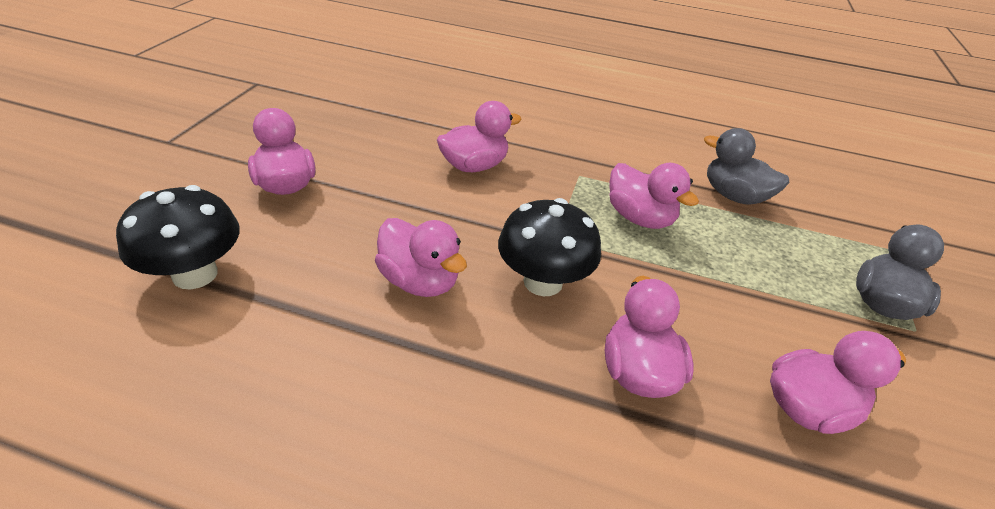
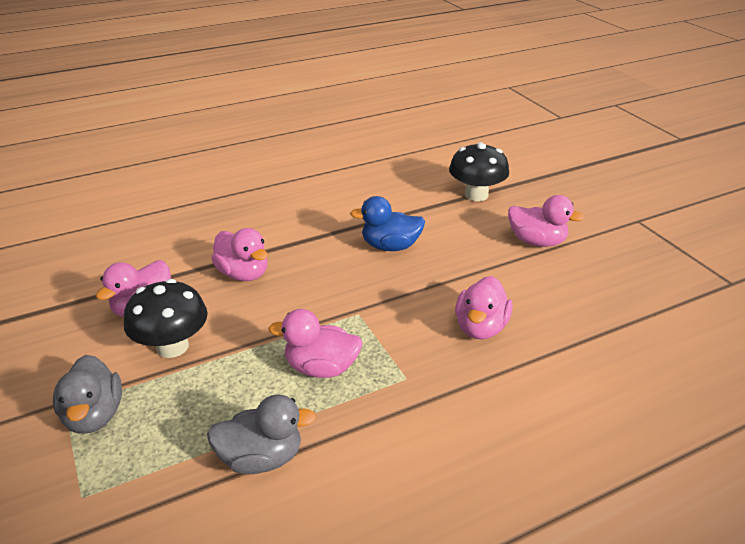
camera: 140 degrees right, 5 degrees down
pink duck [375,218,467,297] -> blue duck [350,196,425,251]
black mushroom [498,198,601,296] -> black mushroom moved to [124,279,208,358]

